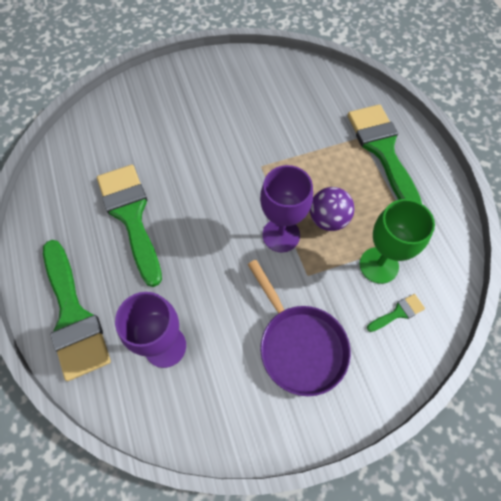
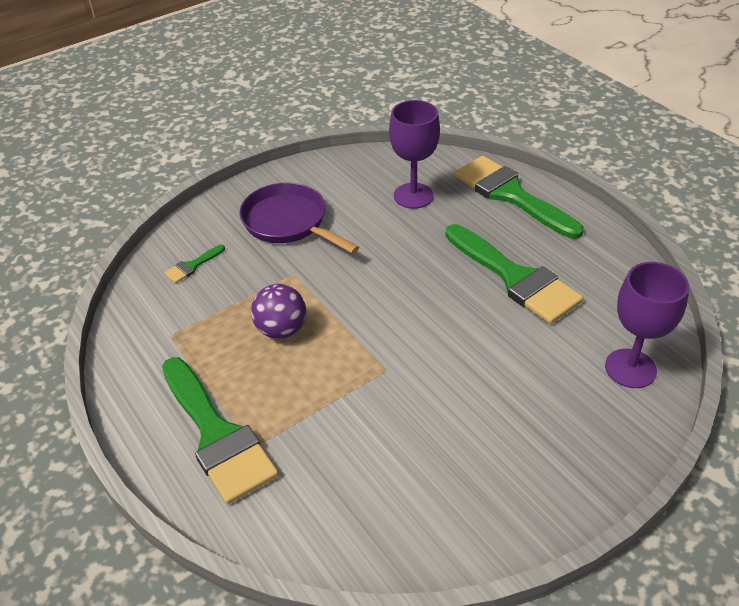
camera: 165 degrees right, 20 degrees down
purple goblet [260,165,313,252] -> purple goblet moved to [605,262,689,388]
green goblet [360,199,435,284] -> none

